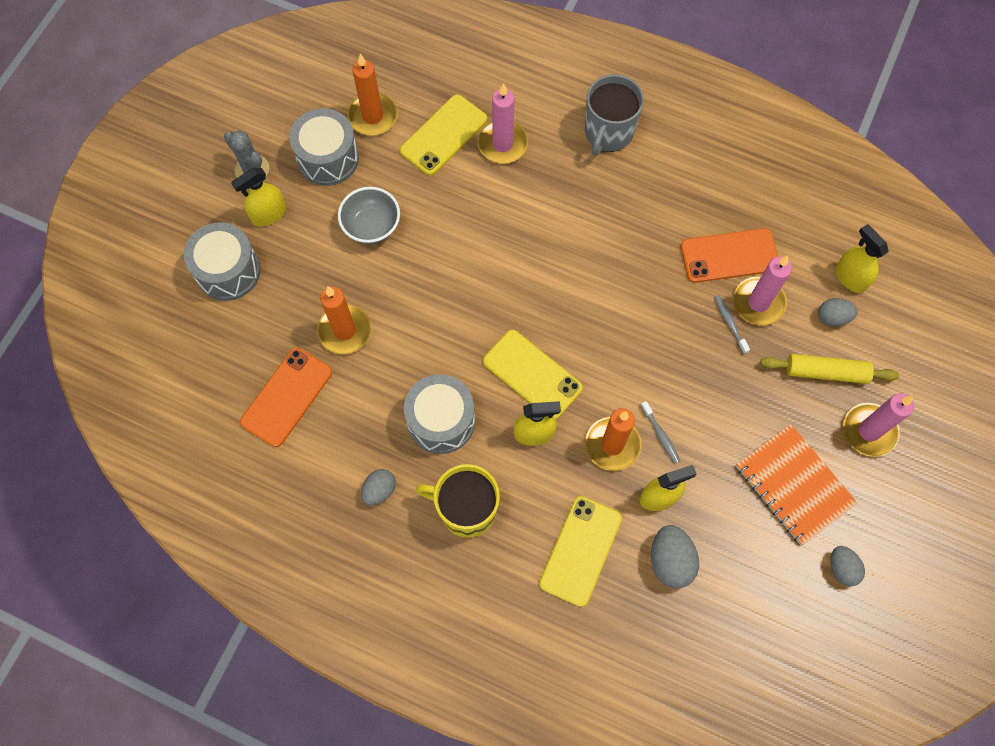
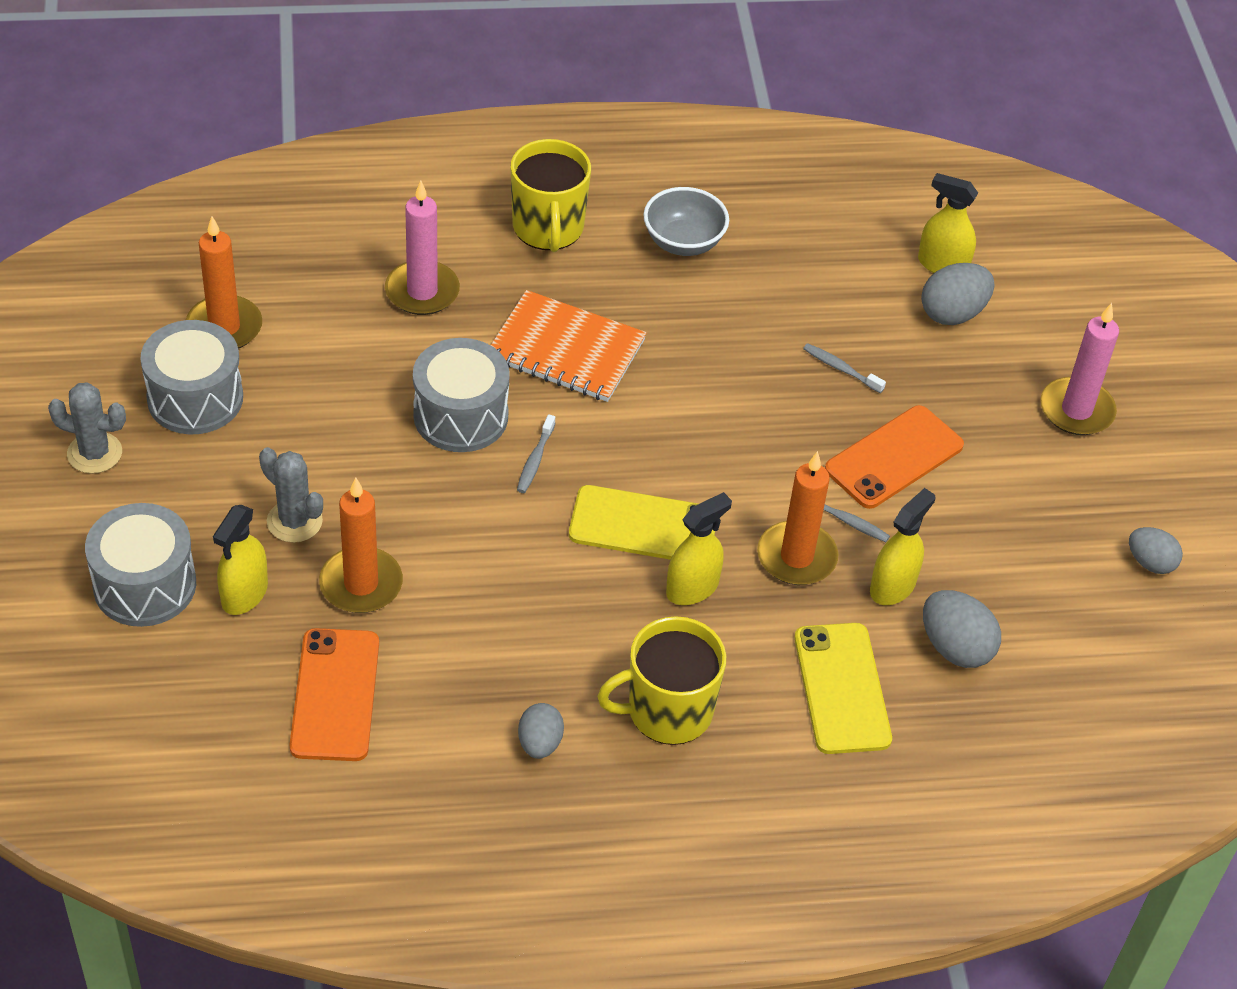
camera: 35 degrees left, 20 degrees down
yellow spray bottle [231,168,286,226] -> yellow spray bottle moved to [213,505,268,615]
grey bowl [338,187,400,244] -> grey bowl moved to [643,187,729,256]
yellow phone [400,94,487,176] -> none
grey drum [404,374,475,454] -> grey drum moved to [413,338,510,452]
grey mug [585,74,644,156] -> yellow mug [511,139,591,252]
orange phone [681,228,778,283] -> orange phone moved to [825,405,964,509]
pink candle [733,255,792,326] -> none
orange notebook [736,424,858,545] -> orange notebook moved to [491,290,647,402]
yellow rolling pin [761,354,899,384] -> none
grey egg [818,298,858,327] -> grey egg [921,263,995,325], size x1.52
none -> grey cactus [259,447,323,543]
none -> grey toothbrush [517,414,556,493]

